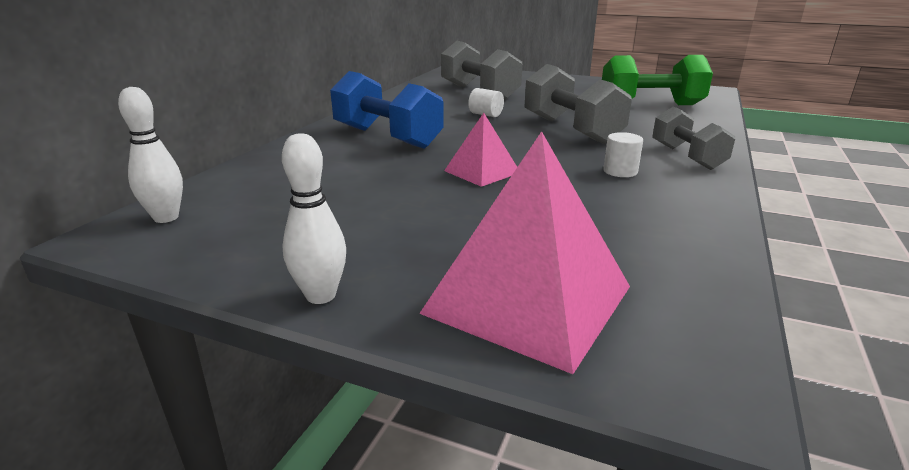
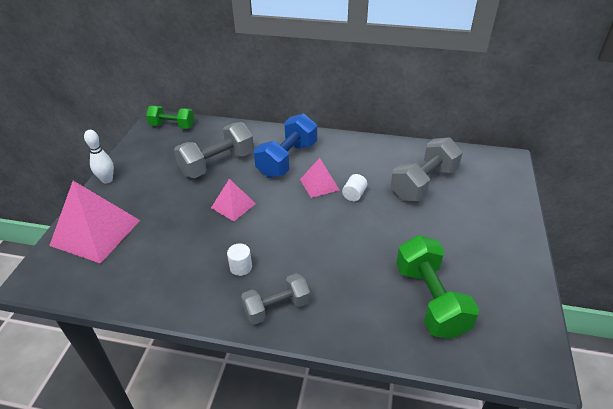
camera: 80 degrees right, 15 degrees up
white bowling pin [118,87,183,223] -> green dumbbell [146,106,194,129]
grey dumbbell [524,64,632,144] -> grey dumbbell moved to [174,122,254,178]
none -> pink pyramid [300,158,339,198]

